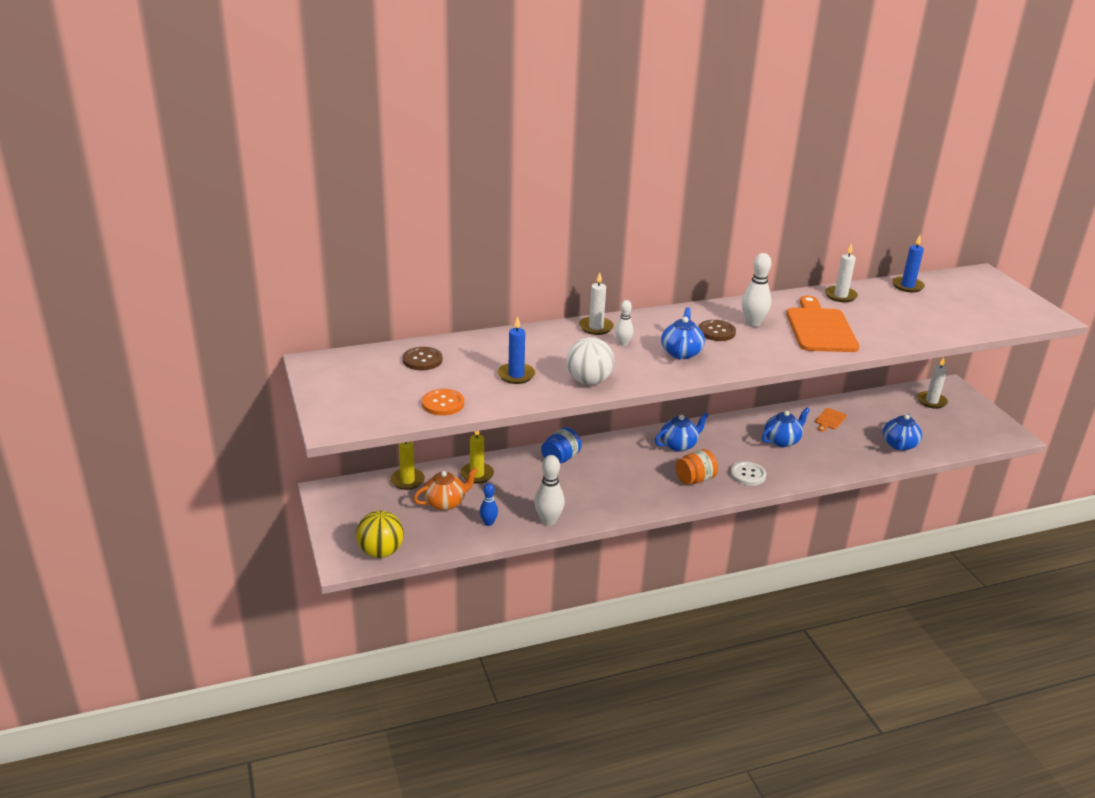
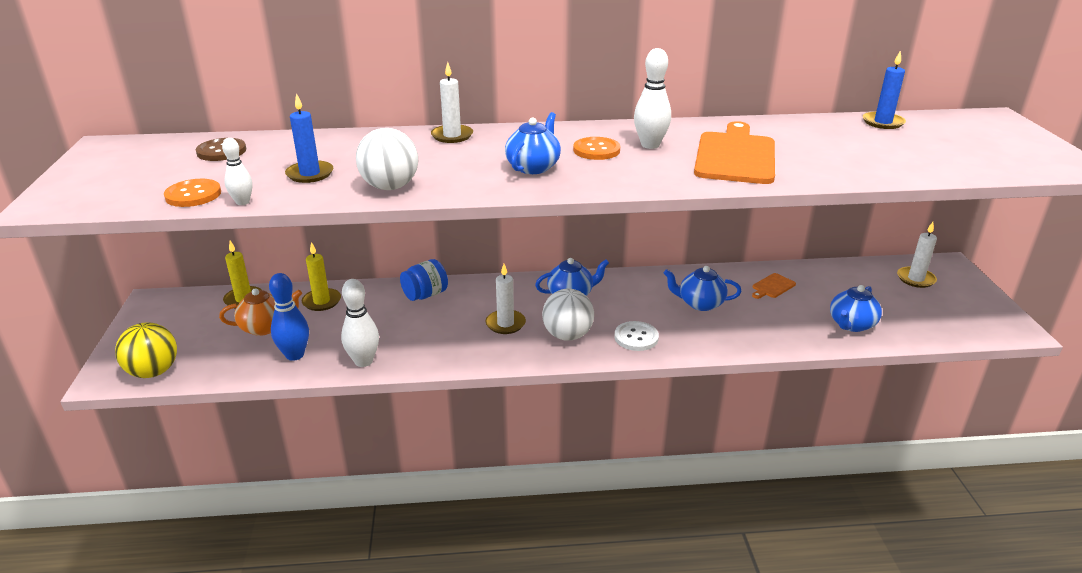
camera: 15 degrees right, 0 degrees up
blue bowling pin [480,483,498,526] -> blue bowling pin [269,273,309,361], size x1.64
white bowling pin [615,300,634,346] -> white bowling pin moved to [222,138,253,205]
orange jar [676,449,718,485] -> white ball [542,289,594,341]
brown button [699,320,736,341] -> orange button [573,137,620,160]
blue teapot [762,407,810,447] -> blue teapot turned 150 degrees counterclockwise [663,266,742,311]
white candle [825,243,858,302] -> white candle moved to [485,264,526,334]

